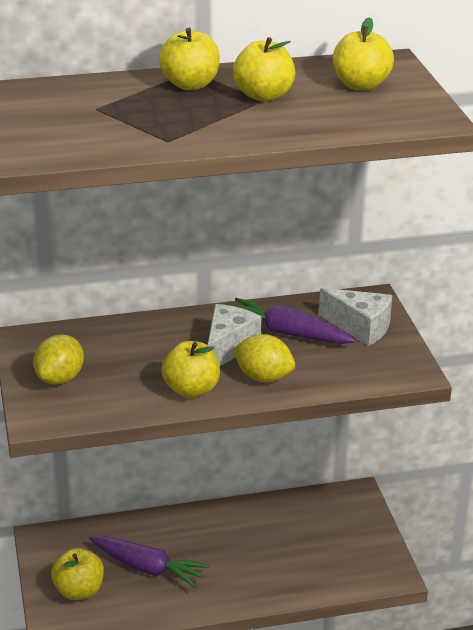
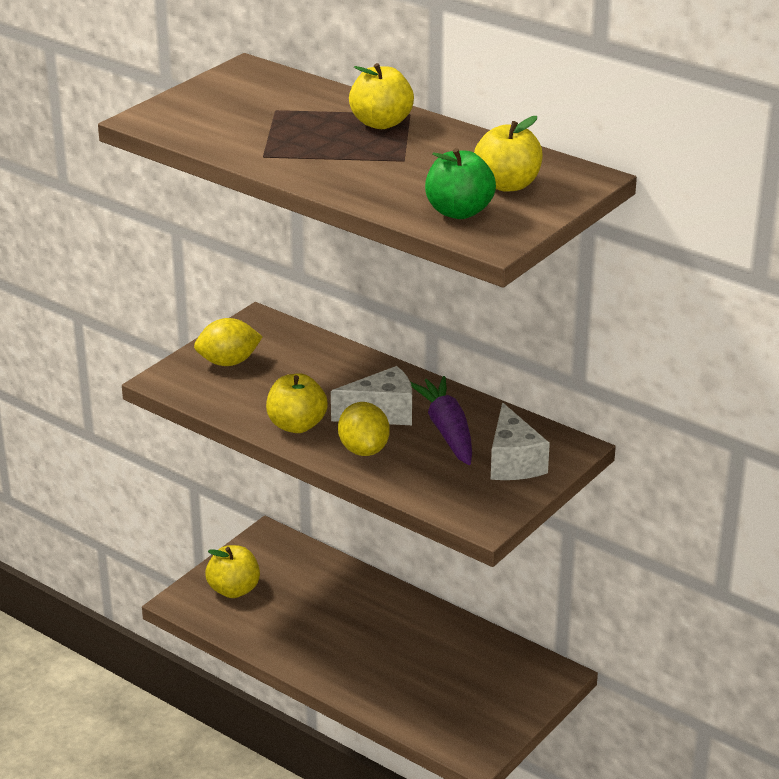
camera: 50 degrees right, 0 degrees up
purple carrot [89,536,210,588] -> none
yellow apple [233,37,295,102] -> none
none -> green apple [425,148,496,219]

